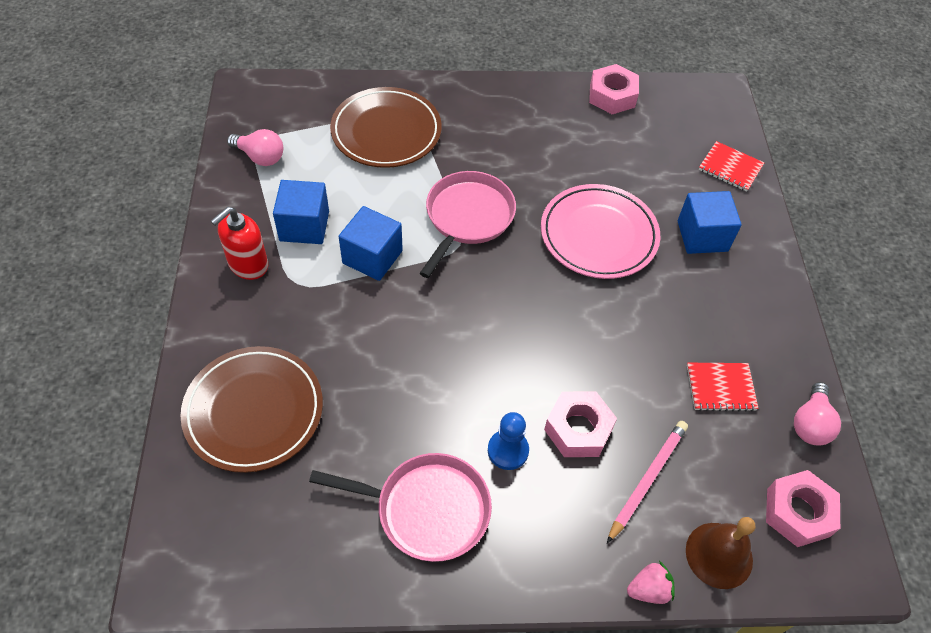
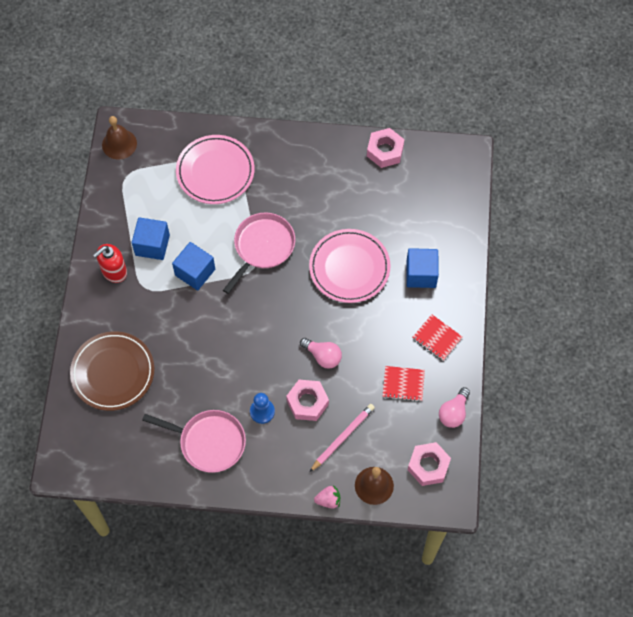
camera: 10 degrees right, 10 degrees up
pink light bulb [227,129,283,166] -> pink light bulb moved to [300,338,342,369]
brown plate [330,87,442,168] -> pink plate [176,135,255,204]
red notebook [699,141,764,192] -> red notebook moved to [413,314,463,361]
none -> brown bell [102,116,137,160]

